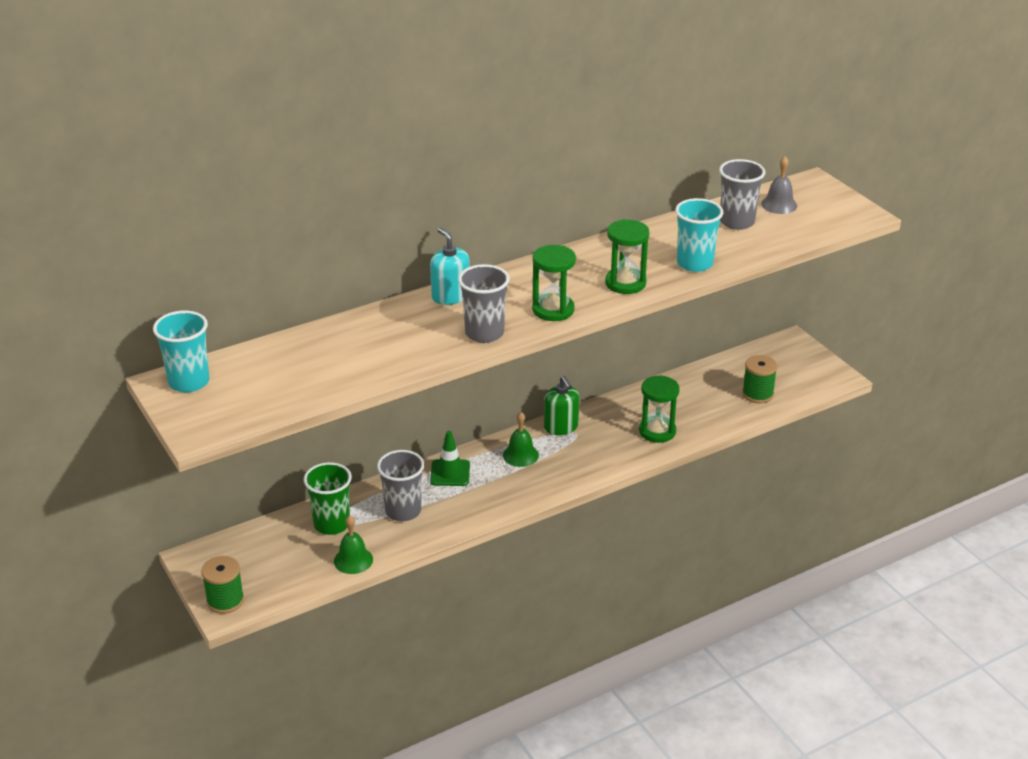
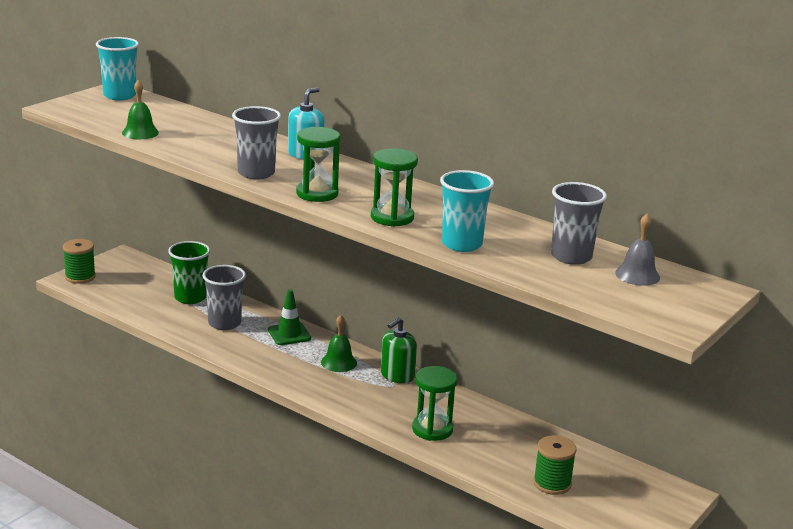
camera: 65 degrees right, 10 degrees down
green bell [334,515,373,574] -> green bell moved to [122,80,159,139]

